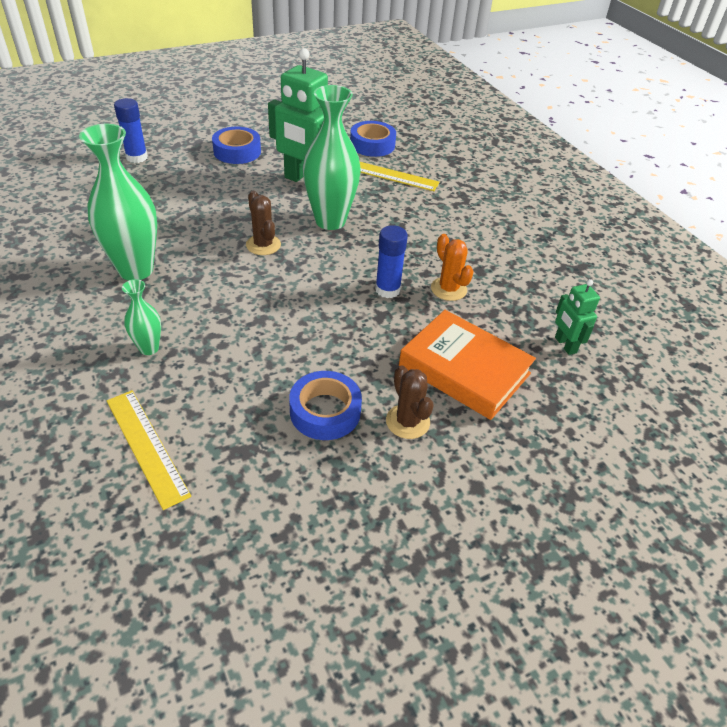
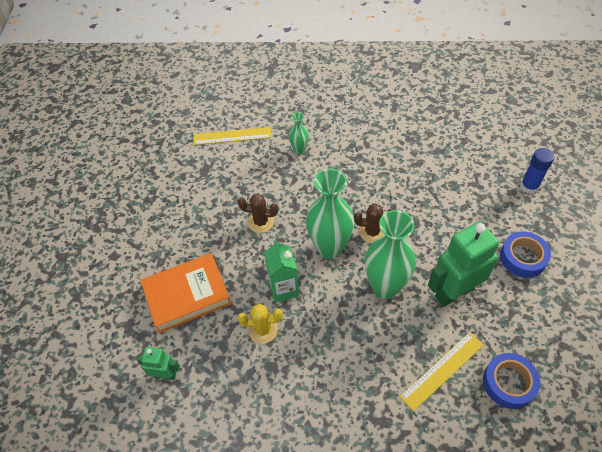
camera: 125 degrees right, 10 degrees up
green vase [79,124,157,280] -> green vase moved to [306,169,354,259]
blue tape [289,371,362,440] -> none
blue glue stick [375,225,408,298] -> green carton [264,240,299,302]
brown cactus [386,366,434,439] -> brown cactus moved to [238,194,278,233]
orange cactus [431,234,474,301] -> yellow cactus [238,304,283,344]

